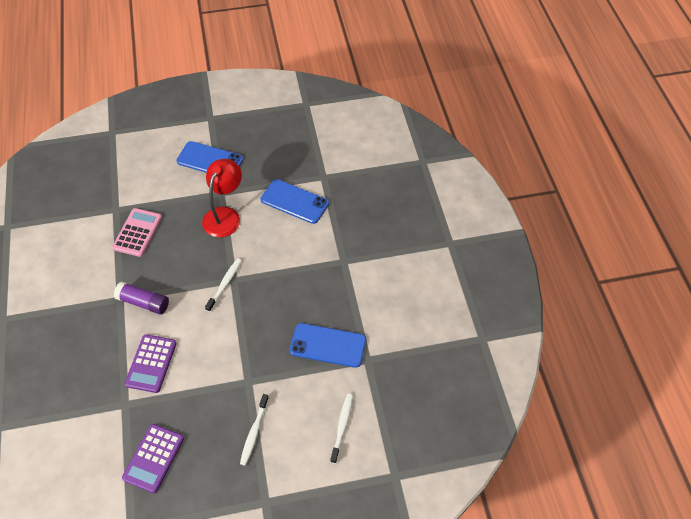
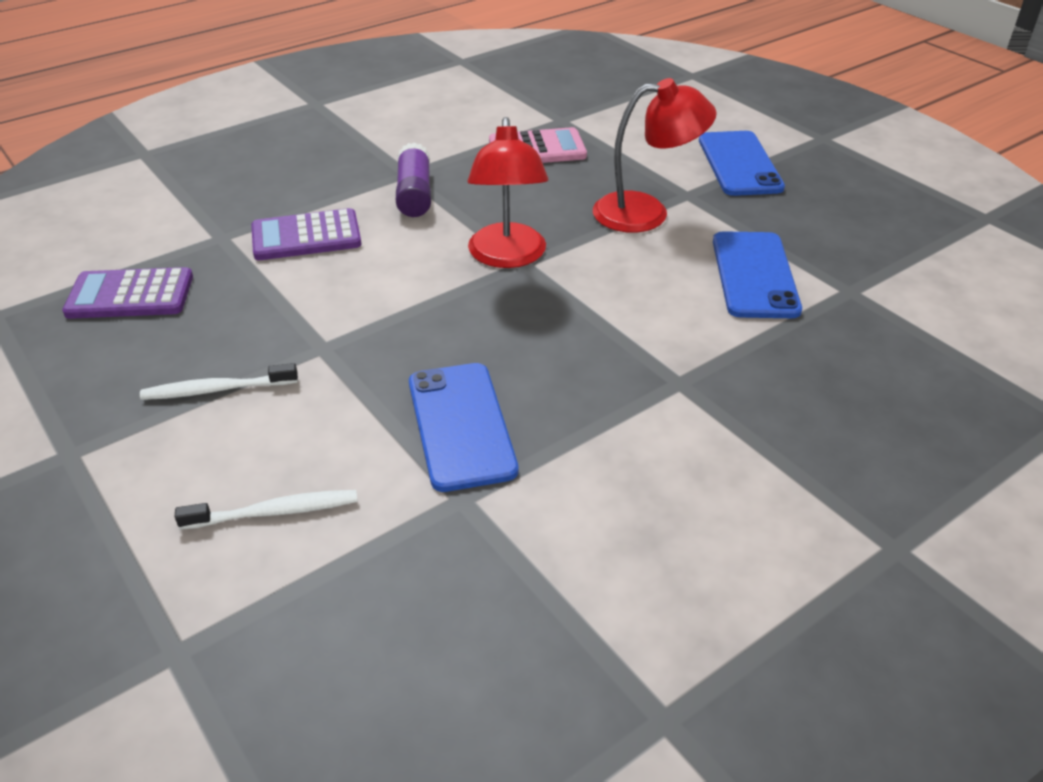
camera: 65 degrees right, 15 degrees down
white toothbrush [205,258,242,312] -> red lamp [467,117,549,268]

